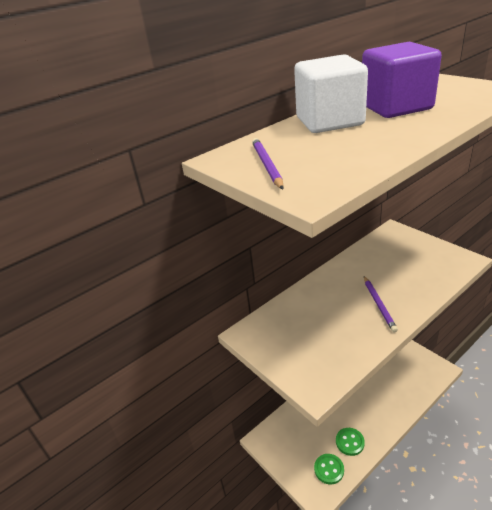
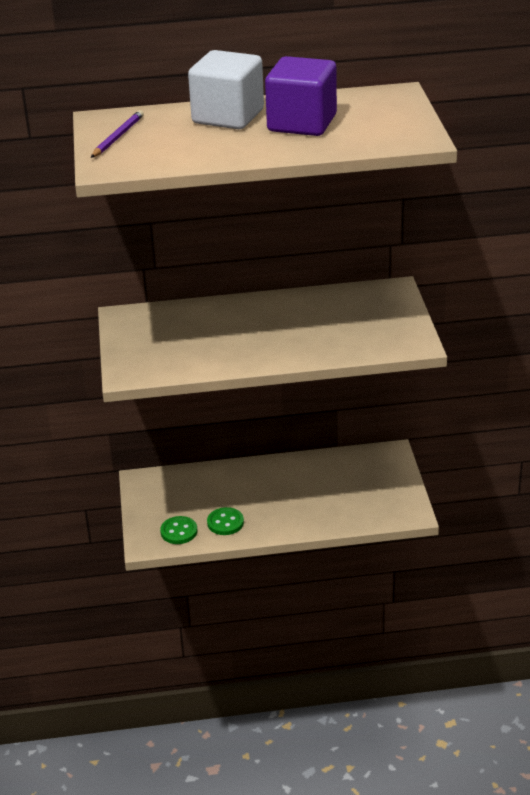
camera: 30 degrees right, 0 degrees up
purple pencil [364,276,398,332] -> none

